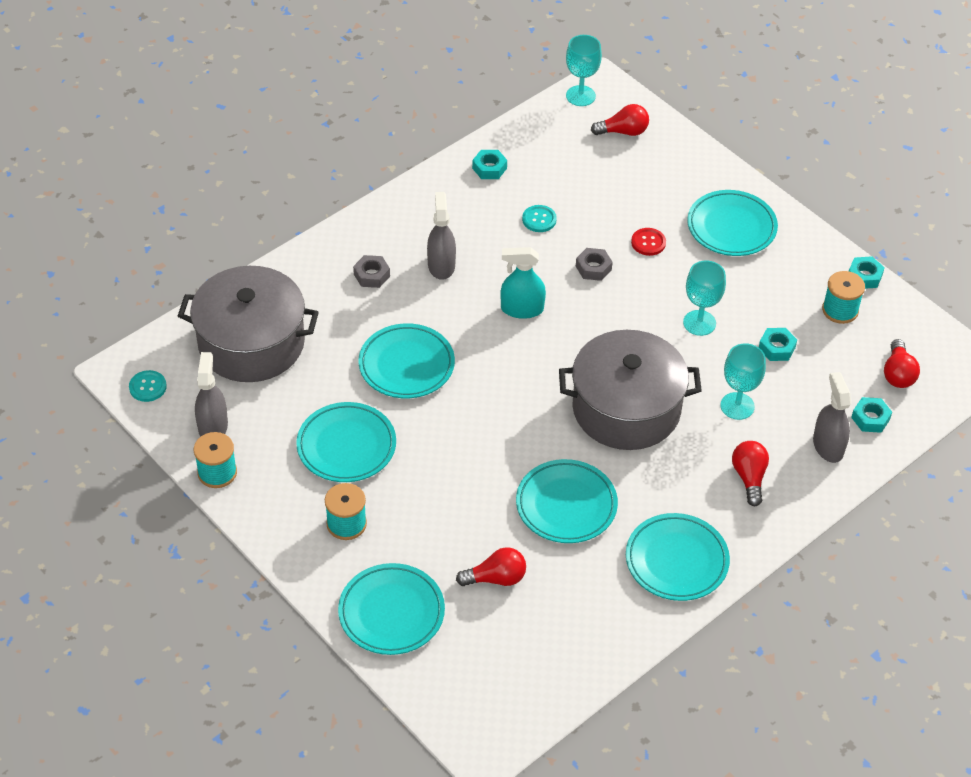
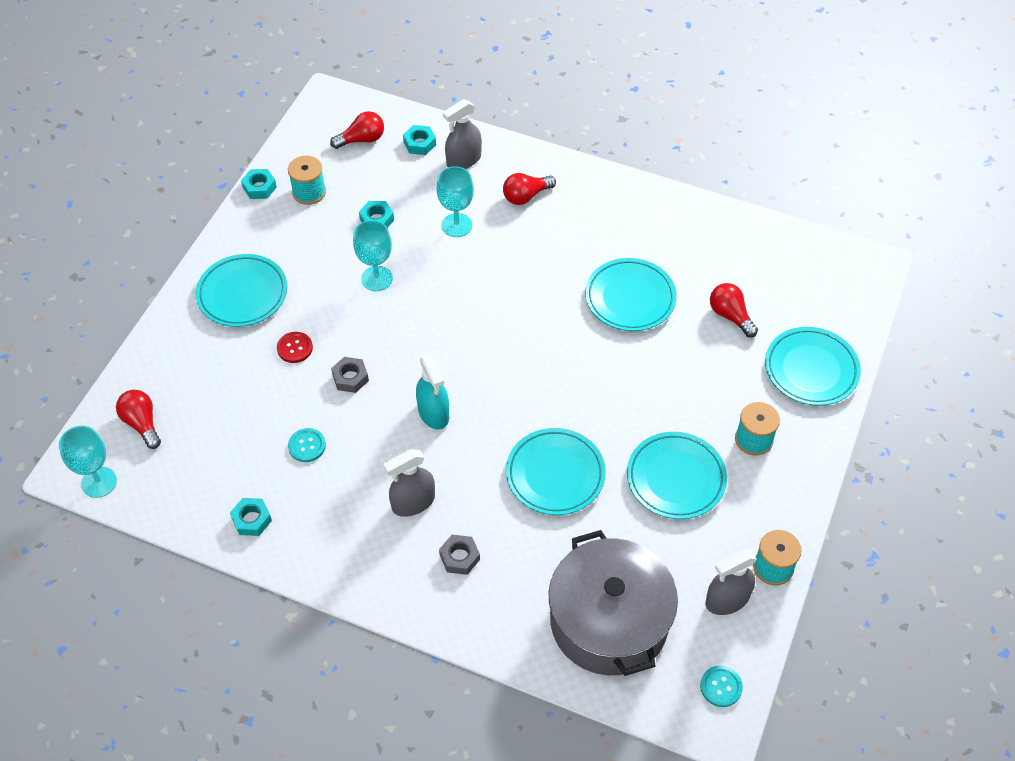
camera: 115 degrees left, 5 degrees up
grey pot [559,330,702,450] -> none
turquoise plate [626,513,730,601] -> none

